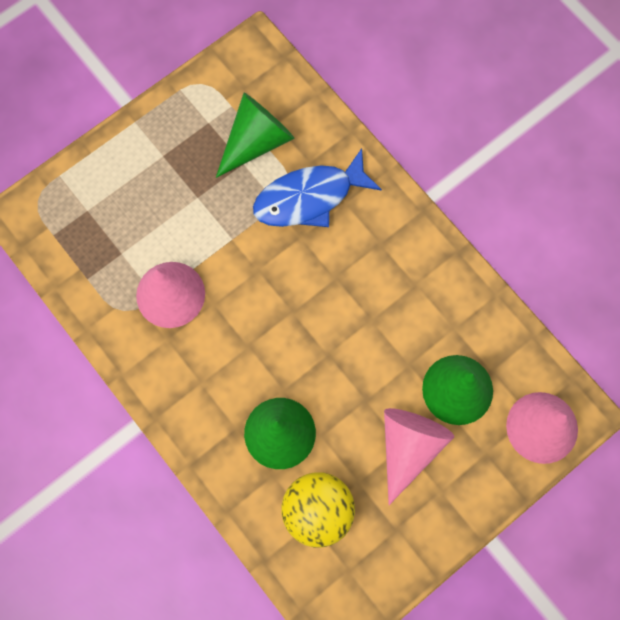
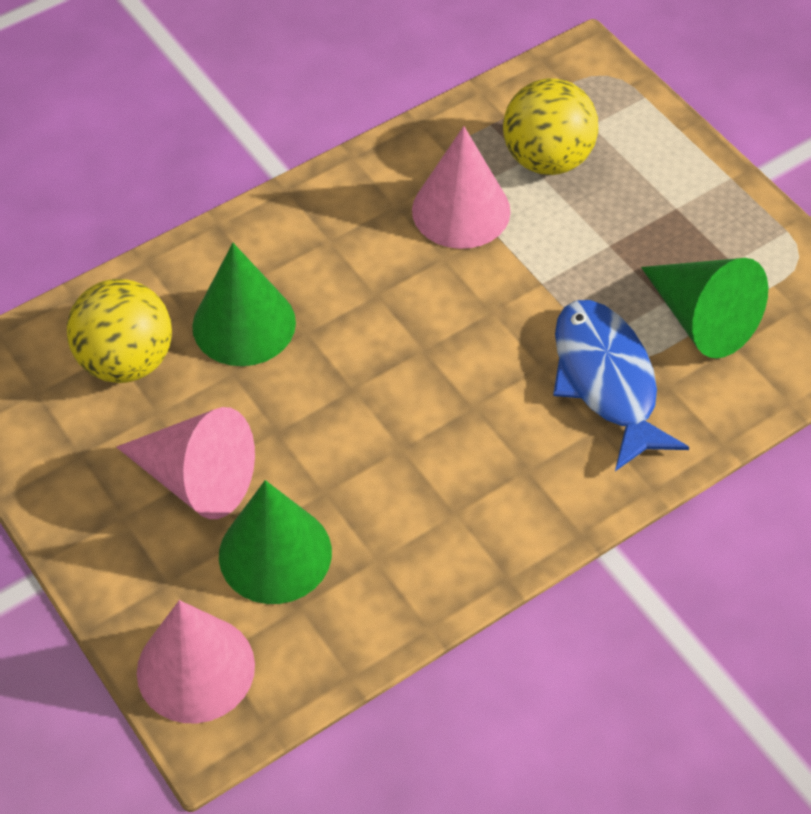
camera: 95 degrees right, 20 degrees down
none -> yellow ball [503,78,598,175]

